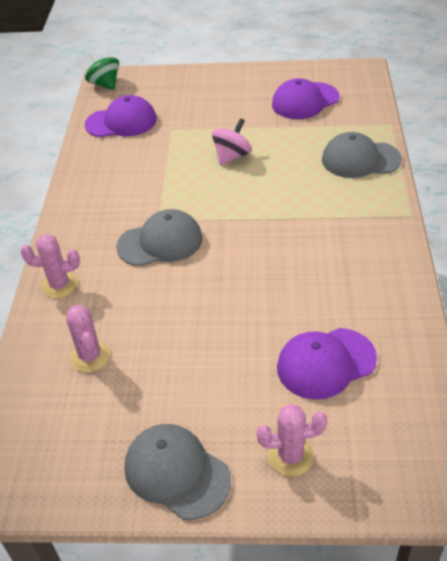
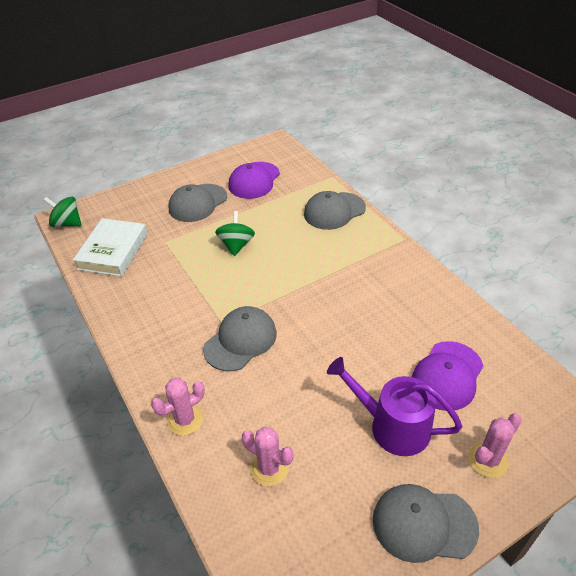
camera: 35 degrees left, 0 degrees up
purple cap [85,95,157,137] -> white book [73,218,147,277]
pink spinning top [212,118,252,166] -> green spinning top [215,211,255,256]
none -> grey cap [168,184,227,222]
none -> purple watering can [327,357,462,456]

